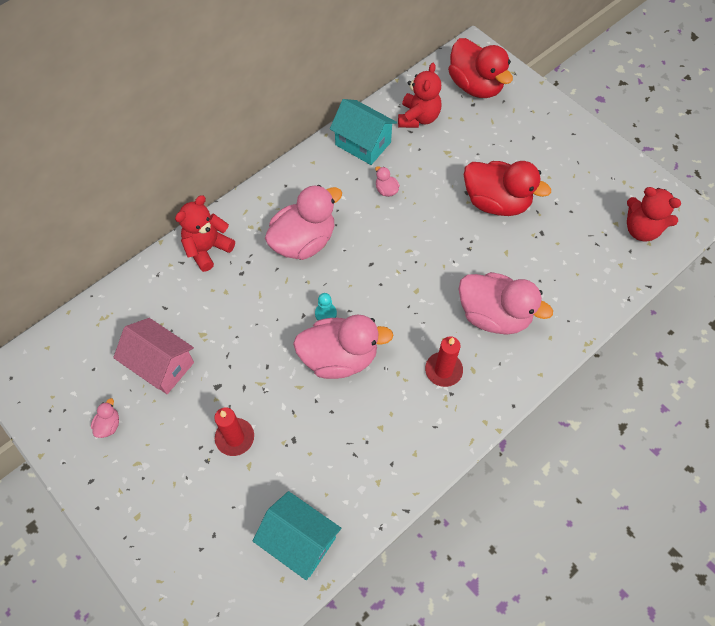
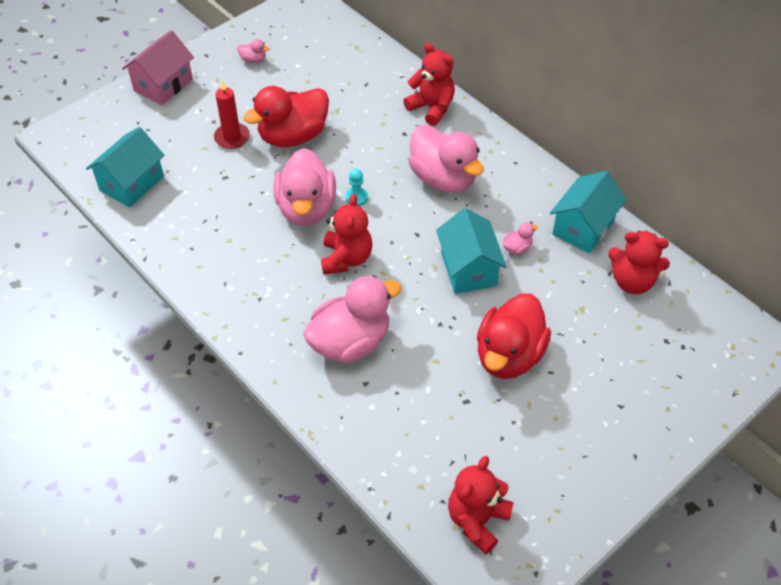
camera: 90 degrees right, 10 degrees down
pink house [113,318,194,394] -> pink house moved to [122,30,194,105]
red candle [425,336,463,387] -> none
red duck [448,38,513,98] -> red duck moved to [243,86,329,147]
pink duck [459,272,553,335] -> pink duck turned 150 degrees counterclockwise [303,276,402,363]
none -> red teddy bear [321,194,372,275]
none -> turquoise house [436,208,507,294]

